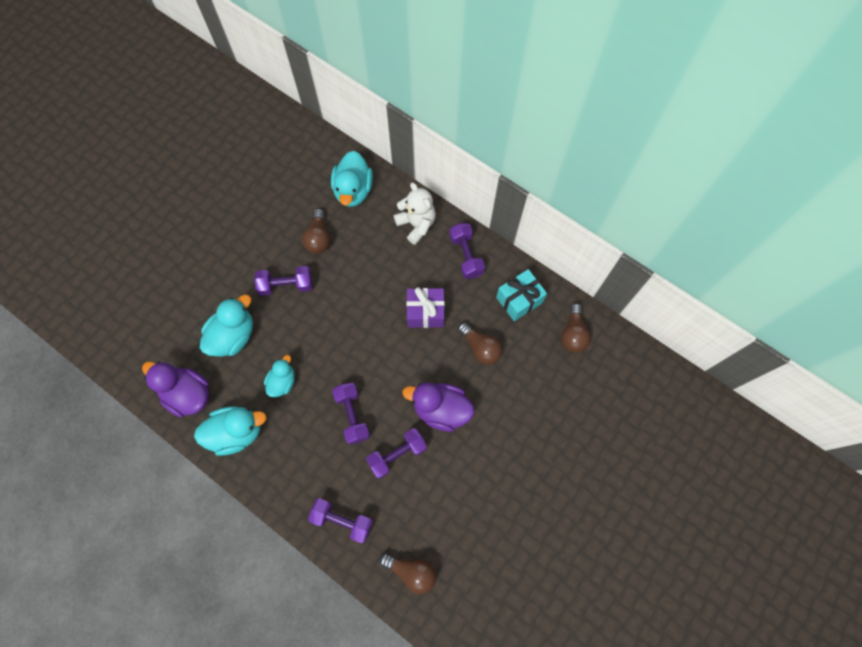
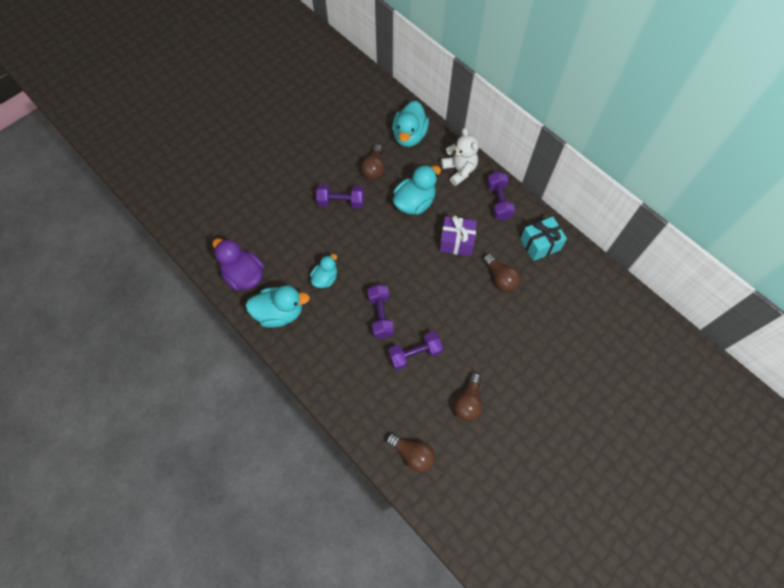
camera: 10 degrees right, 5 degrees down
turquoise duck [200,294,253,357] -> turquoise duck moved to [393,165,441,215]
purple dumbbell [308,498,373,543] -> none
purple duck [402,382,474,432] -> none
brown light bulb [561,303,591,353] -> brown light bulb moved to [454,372,483,421]

